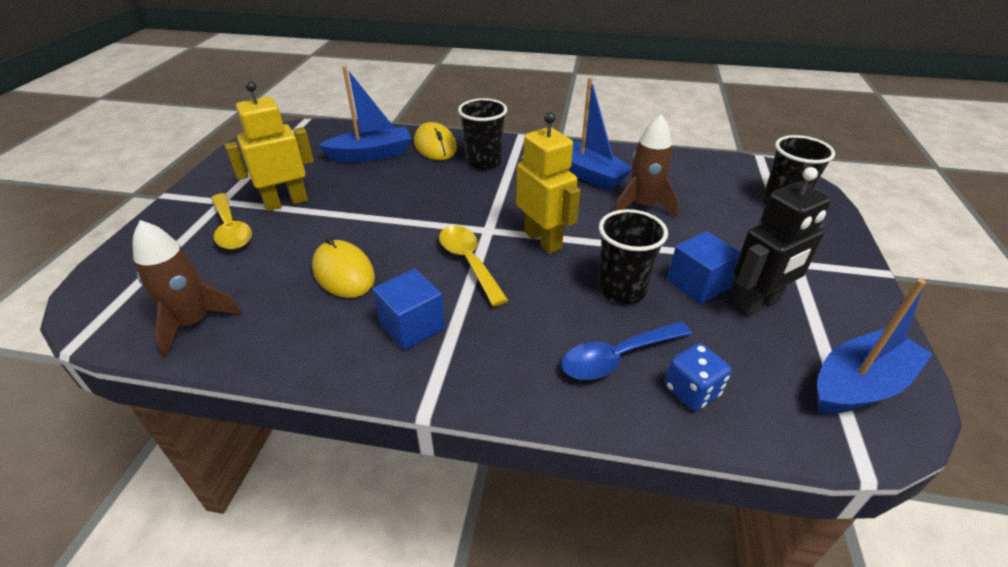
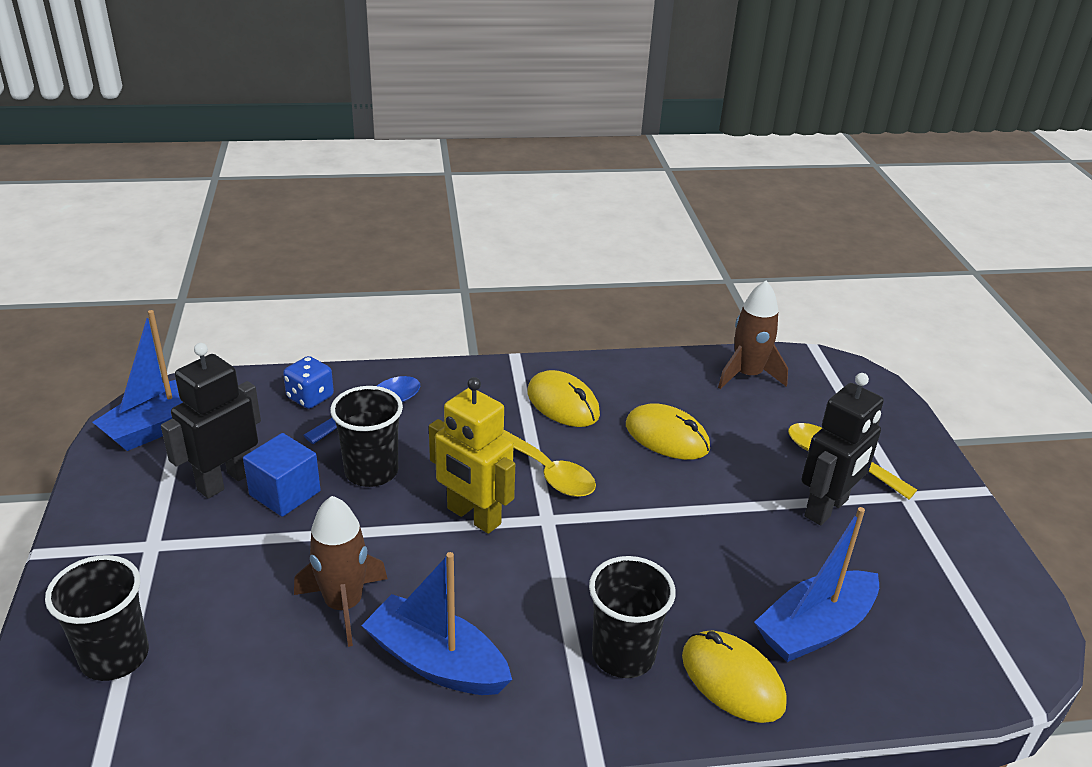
camera: 160 degrees right, 5 degrees down
yellow robot [225,81,314,211] -> black robot [802,373,884,525]
blue cube [373,269,445,350] -> yellow mouse [527,370,600,427]

